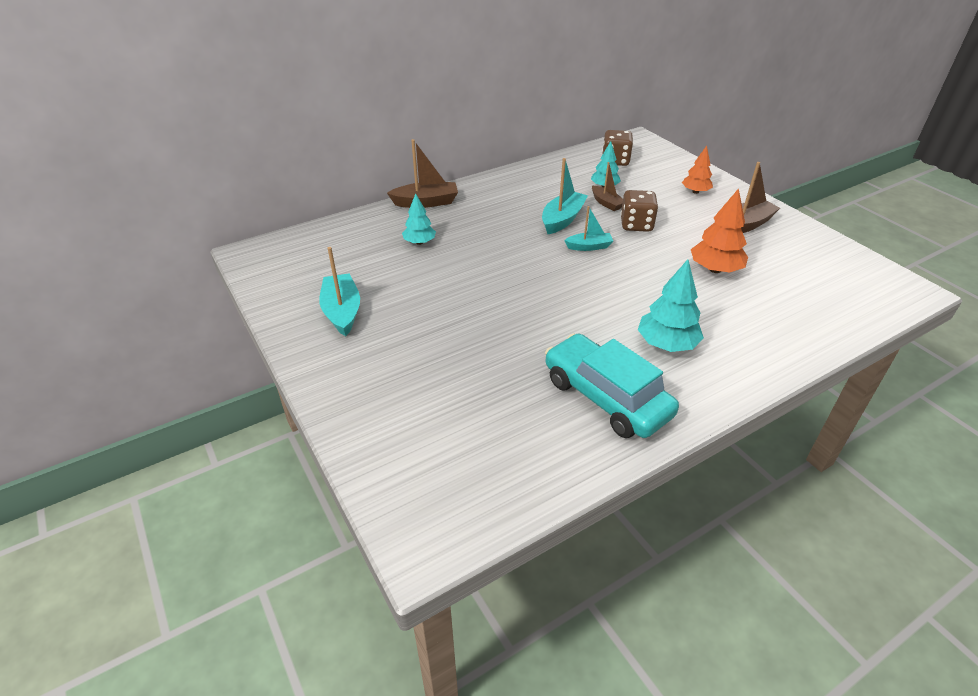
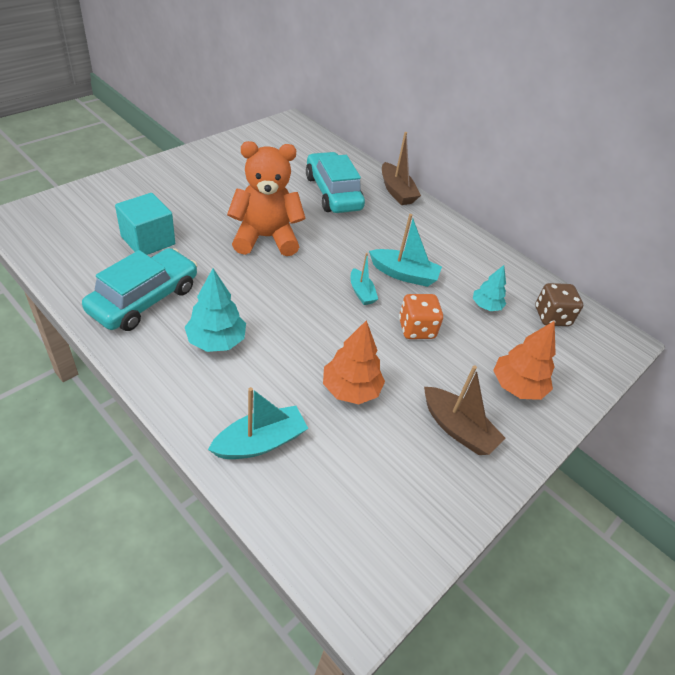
camera: 70 degrees right, 5 degrees up
turquoise boat [319,247,360,336] -> turquoise boat moved to [208,387,308,459]
turquoise tree [402,194,436,245] -> turquoise car [306,152,365,213]
brown boat [592,162,623,211] -> none
brown dice [620,190,658,232] -> orange dice [399,294,443,339]
orange tree [682,146,713,194] -> orange tree [493,321,556,400], size x1.55
none -> turquoise cube [115,193,175,255]
none -> orange teddy bear [227,141,305,256]

